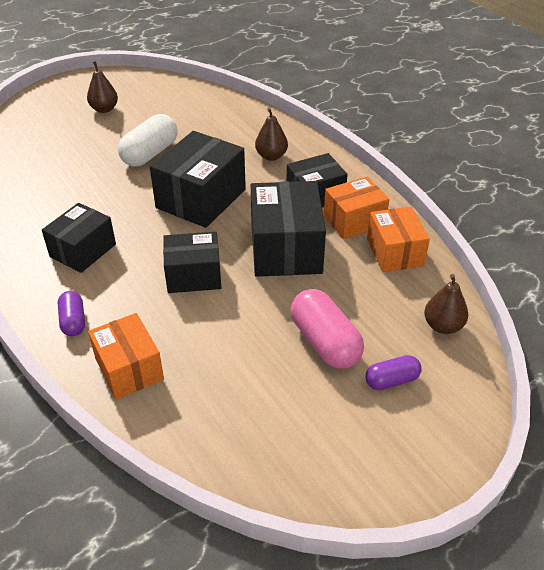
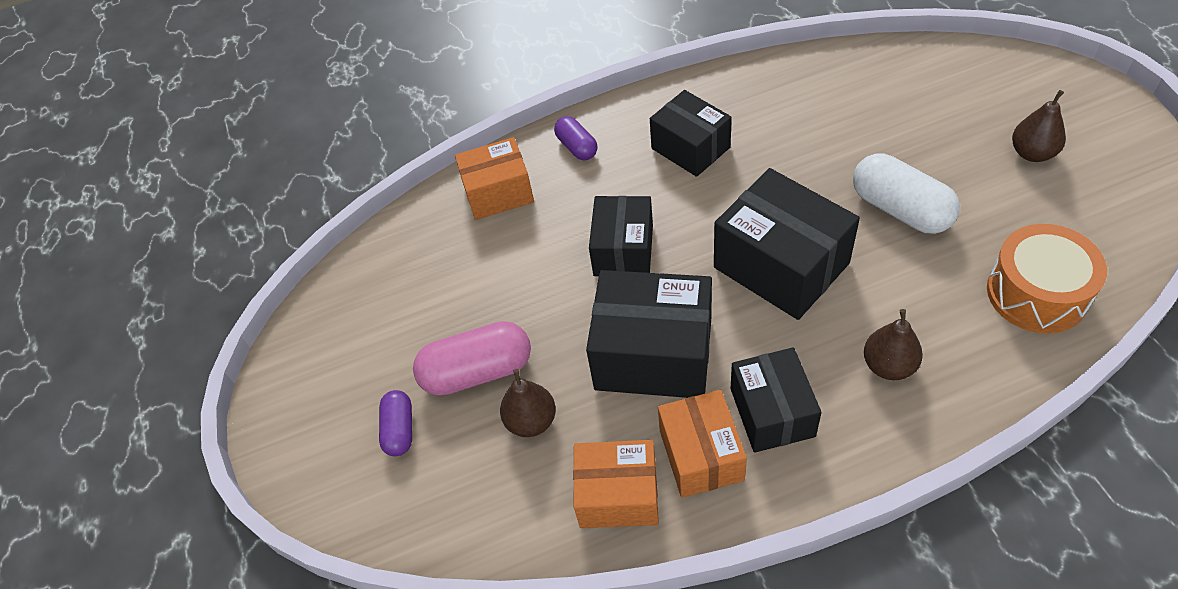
camera: 110 degrees right, 10 degrees up
purple capsule [58,291,85,336] -> purple capsule turned 60 degrees clockwise [554,116,597,160]
brown pear [424,274,468,334] -> brown pear moved to [500,369,556,437]
none -> orange drum [987,224,1107,333]

